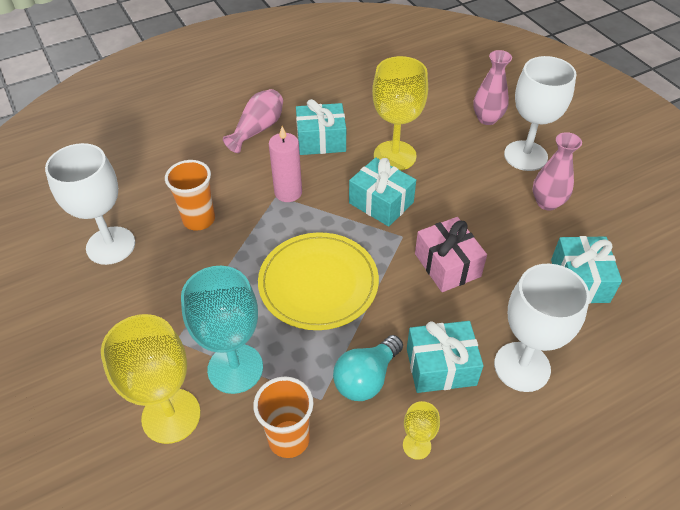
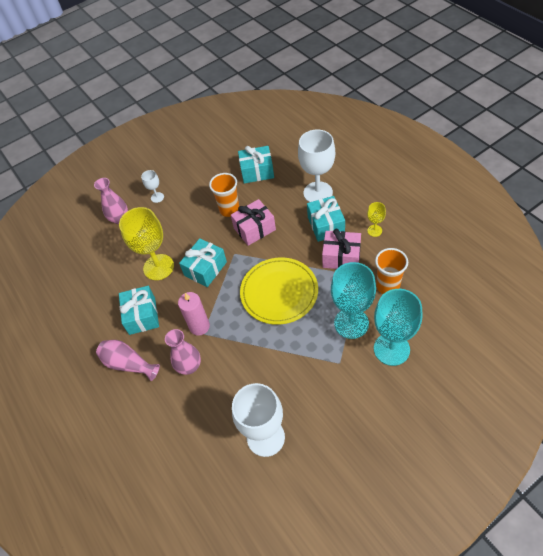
camera: 90 degrees left, 5 degrees up
yellow goblet [101,314,201,444] -> turquoise goblet [374,289,423,366]
orange cup [165,160,215,231] -> orange cup moved to [209,173,239,217]
turquoise light bulb [333,335,403,401] -> pink gift [322,229,361,269]
white goblet [504,56,577,171] -> white goblet [141,170,164,203], size x0.48
pink vase [533,132,582,211] -> pink vase moved to [165,329,201,375]

